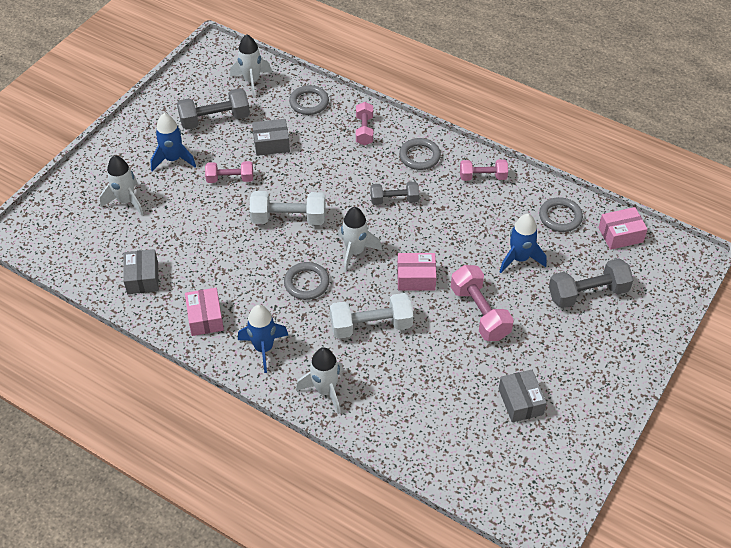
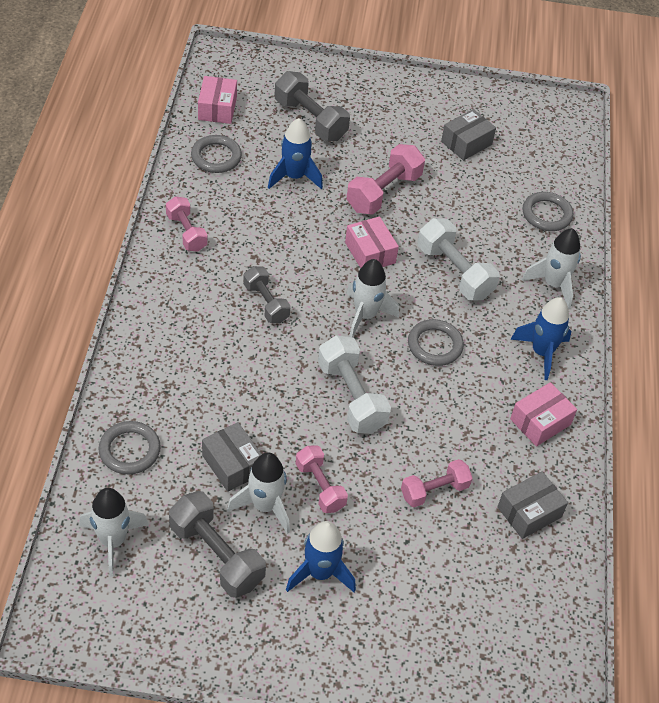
camera: 120 degrees left, 0 degrees up
white rocket [100,155,144,216] -> white rocket moved to [227,452,290,534]
pink dumbbell [356,102,373,146] -> pink dumbbell moved to [401,459,473,507]
grey ring [399,138,441,170] -> grey ring moved to [523,192,573,231]
pink box [598,207,648,250] -> pink box turned 45 degrees clockwise [198,76,237,124]

